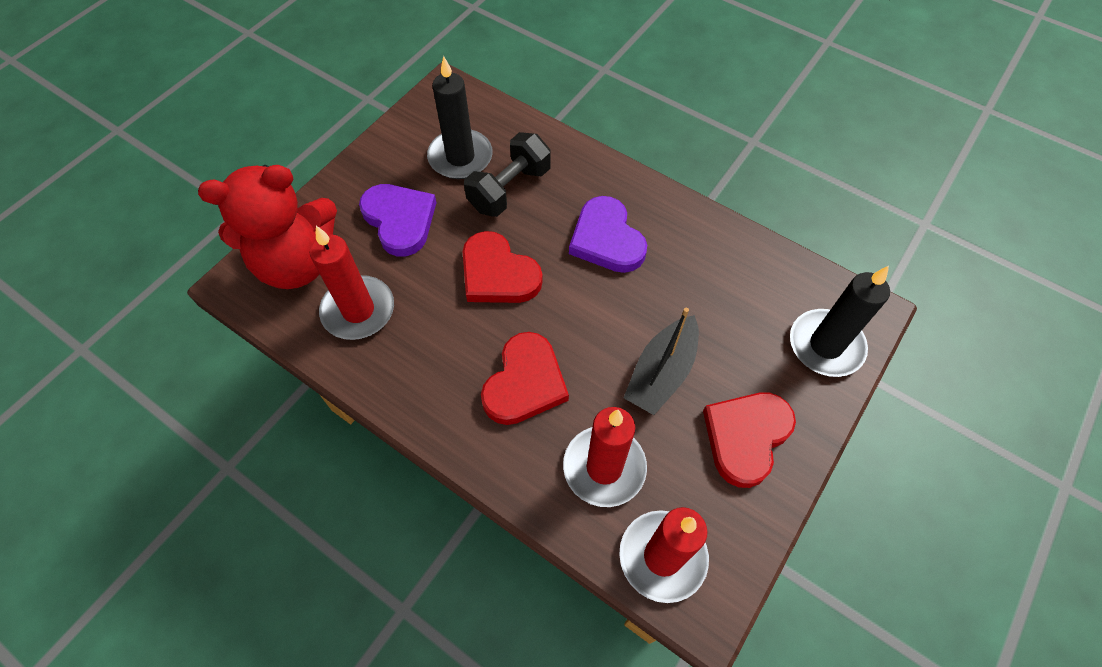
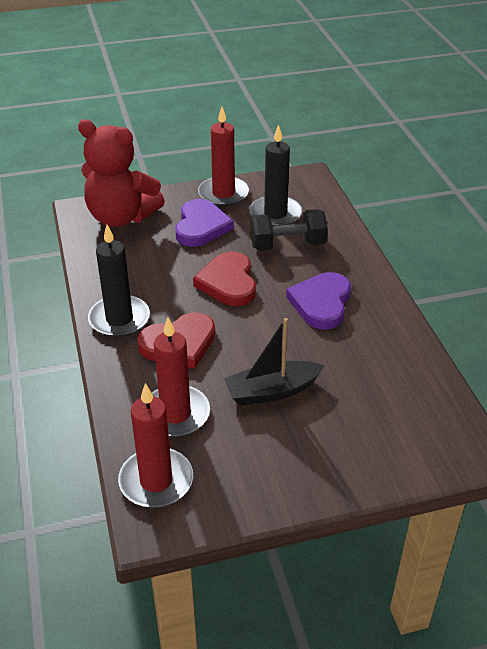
camera: 40 degrees right, 20 degrees down
red candle [310,226,394,340] -> red candle moved to [198,107,249,207]
red heart [703,392,796,488] -> none
black candle [790,266,890,377] -> black candle moved to [88,225,150,337]

